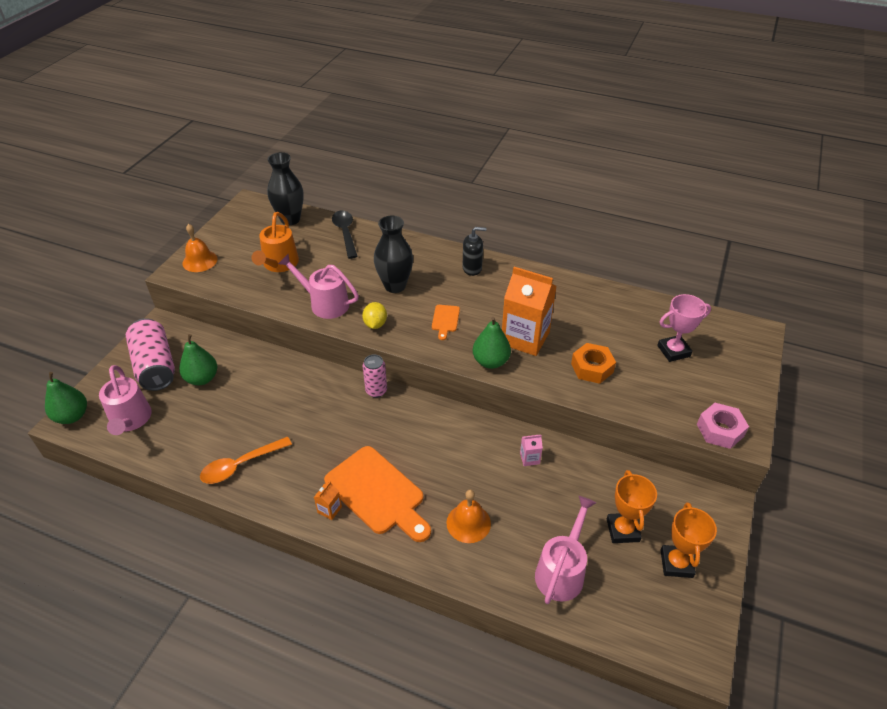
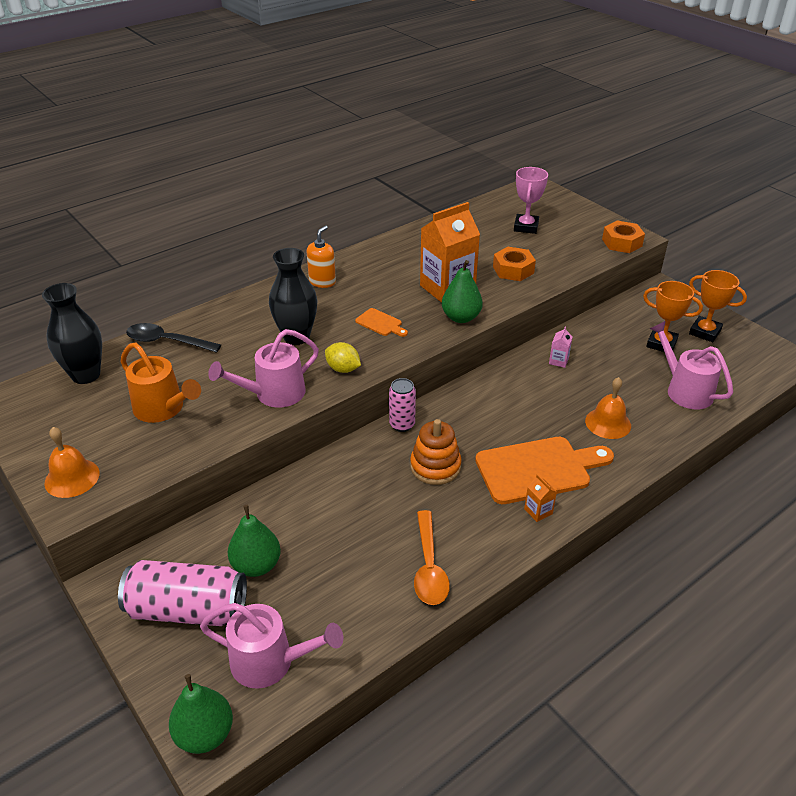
camera: 60 degrees left, 5 degrees down
black soap dispenser [463,227,486,276] -> orange soap dispenser [306,226,336,288]
pink nut [697,403,749,449] -> orange nut [602,221,645,253]
none -> orange stacking toy [410,419,462,485]

